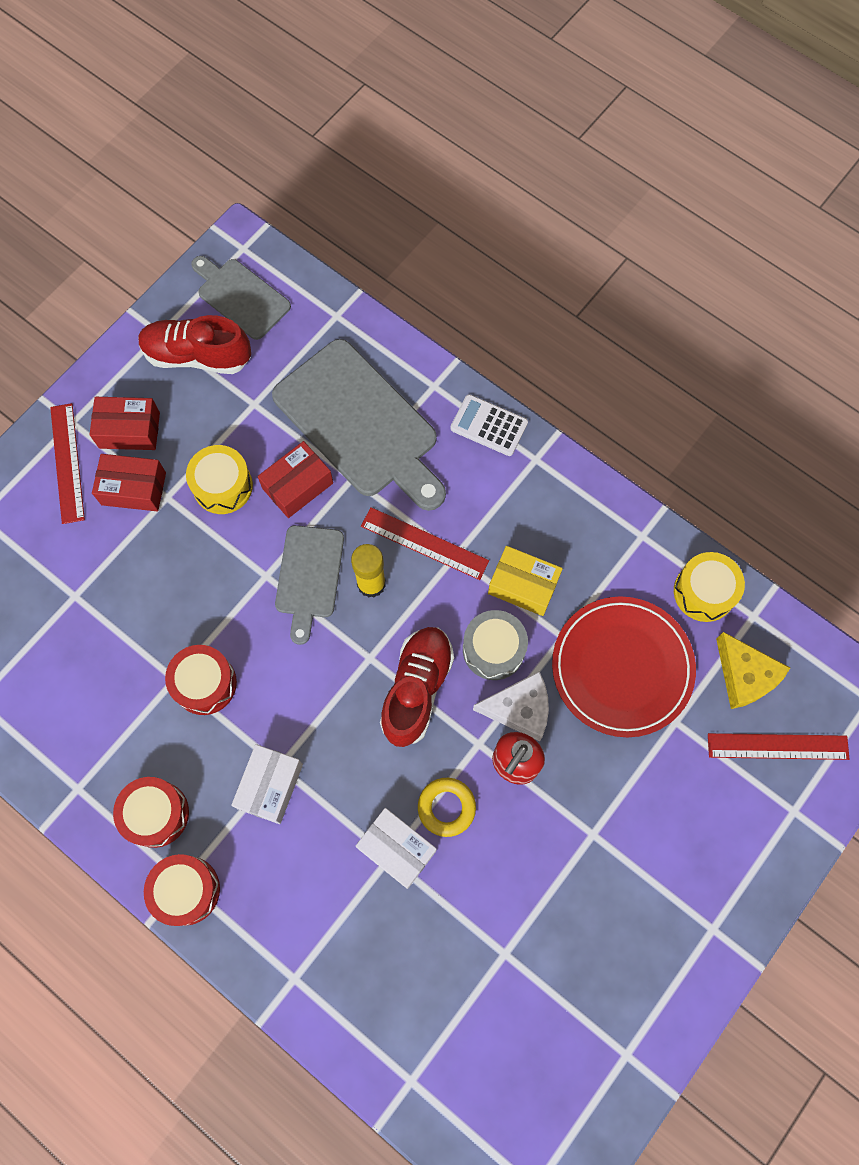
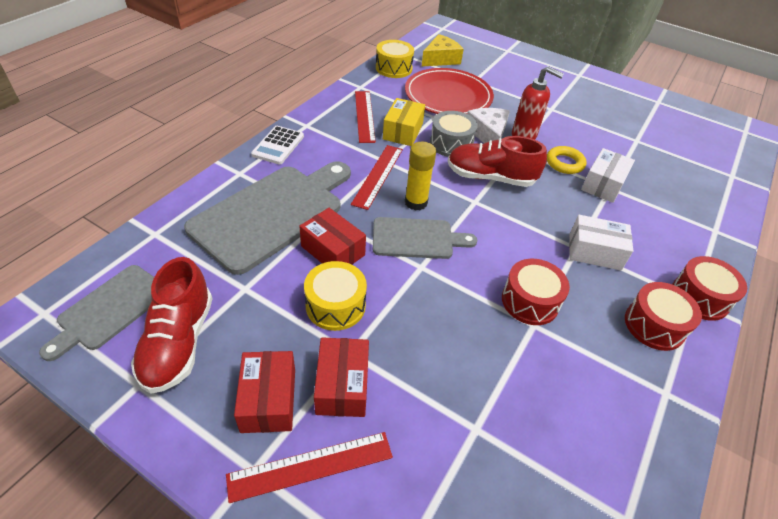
camera: 100 degrees left, 25 degrees down
red ruler [708,733,849,760] -> red ruler moved to [355,91,376,143]

